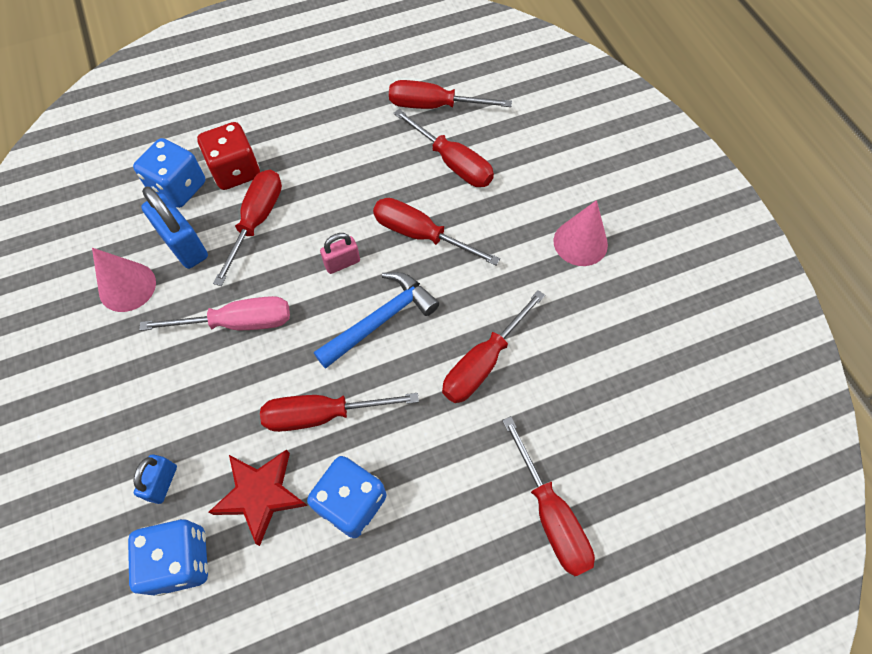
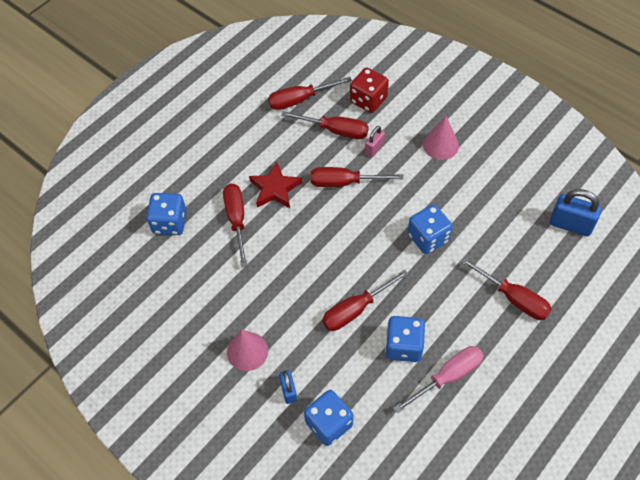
camera: 25 degrees left, 5 degrees down
pink cone [92,248,156,312] -> pink cone moved to [227,330,268,371]
pink screwdriver [139,296,290,331] -> pink screwdriver moved to [393,346,484,413]
blue padlock [141,187,208,269] -> blue padlock moved to [550,189,602,236]
red dice [197,122,260,190] -> red dice moved to [350,68,389,113]
red star [208,449,307,546] -> red star moved to [249,162,302,208]
blue hammer [314,272,439,369] -> none
pink padlock [320,233,360,274] -> pink padlock moved to [365,126,385,157]
red screwdriver [442,290,545,403] -> blue dice [408,204,453,254]

